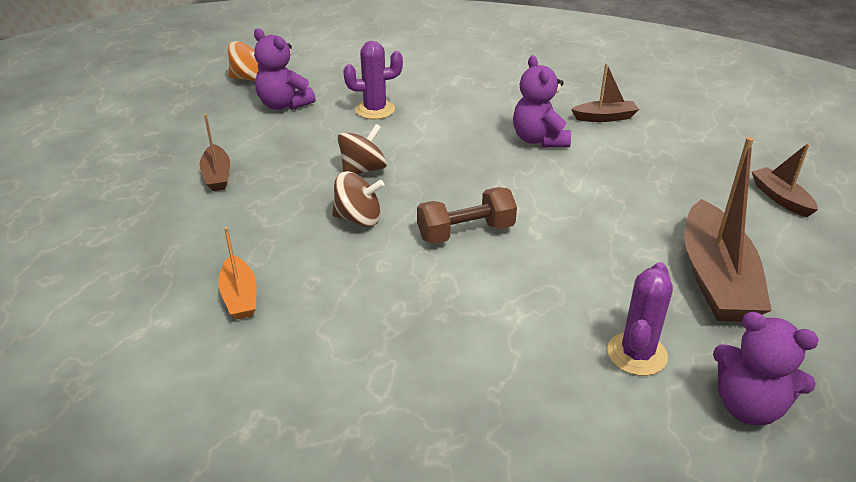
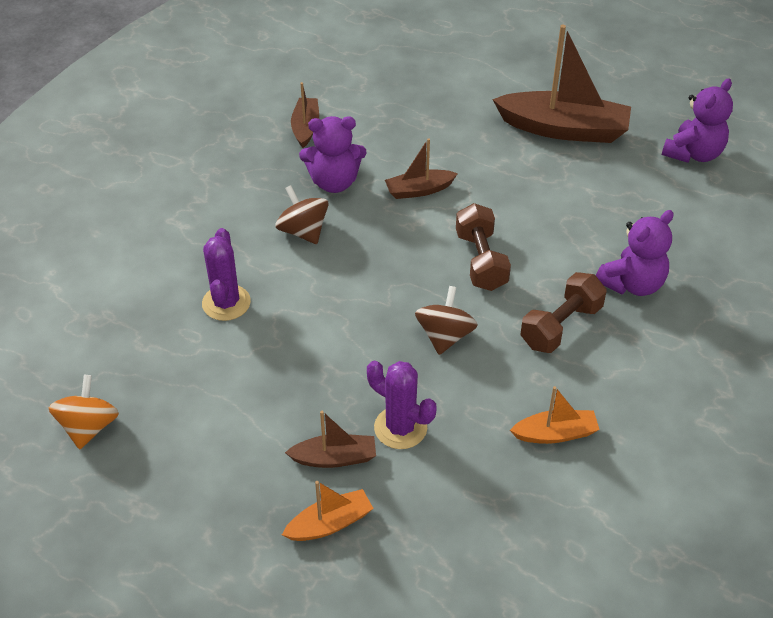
camera: 80 degrees left, 10 degrees up
purple teddy bear [254,28,316,110] -> purple teddy bear moved to [596,210,674,296]
brown spinning top [338,124,387,175] -> brown spinning top moved to [275,185,329,244]
purple cactus [607,262,673,376] -> purple cactus moved to [367,361,437,449]
brown boat [752,143,818,217] -> brown boat moved to [385,138,458,199]
none -> orange boat [282,481,374,541]
none -> brown dumbbell [520,272,607,353]

